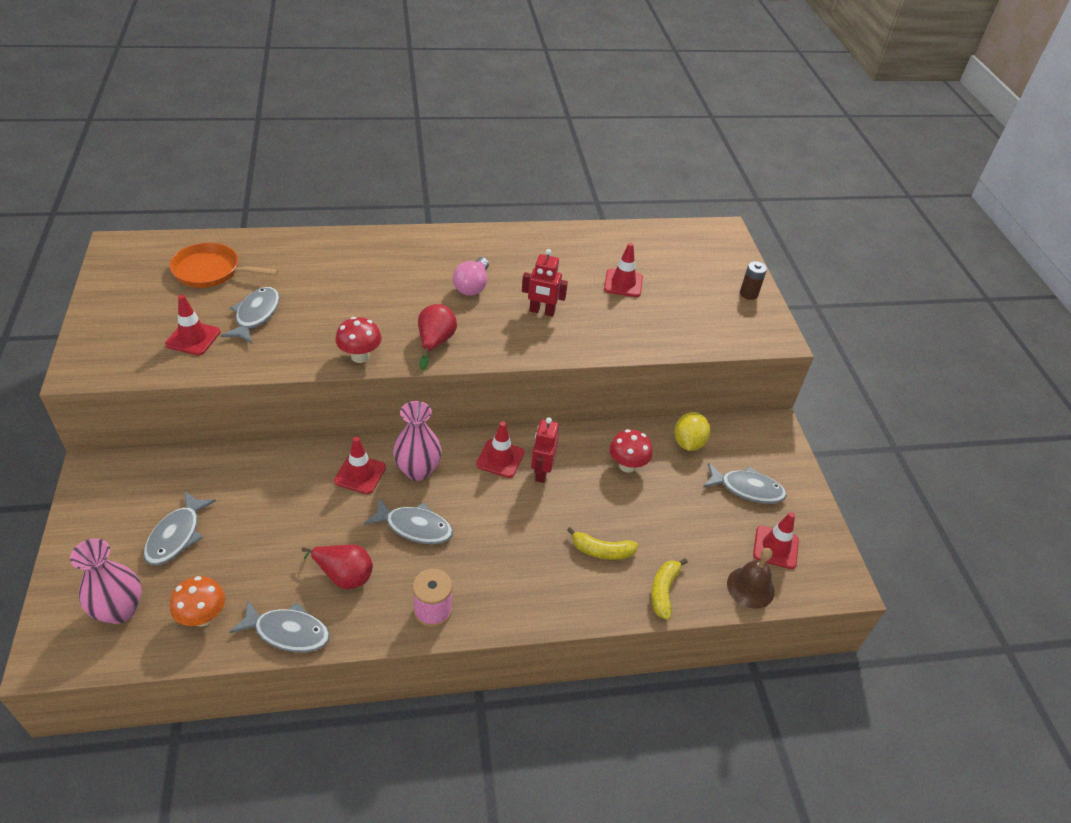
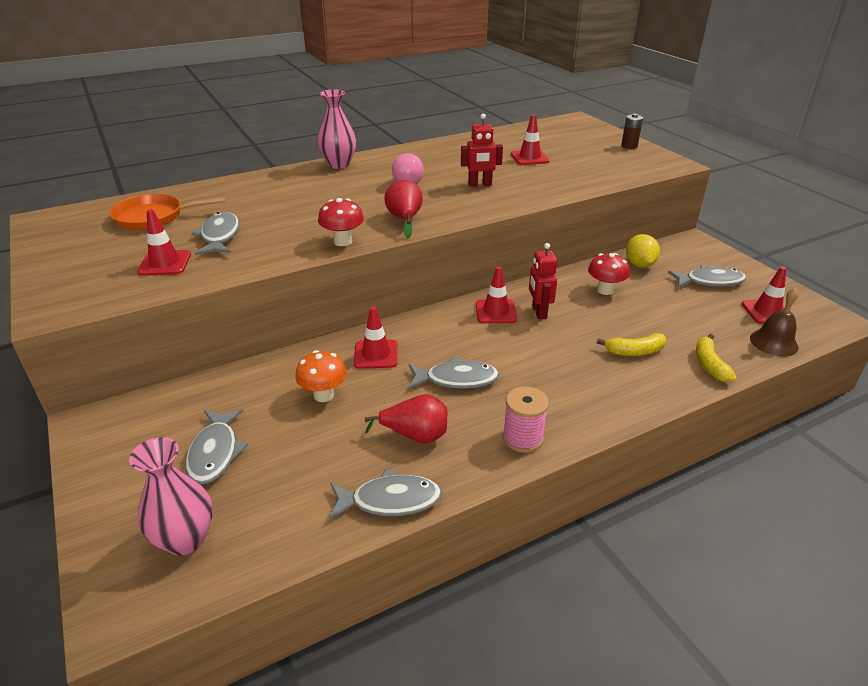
camera: 15 degrees left, 10 degrees down
orange mushroom [170,576,225,627] -> orange mushroom moved to [296,350,347,402]
pink vase [393,401,442,481] -> pink vase moved to [317,89,356,169]

